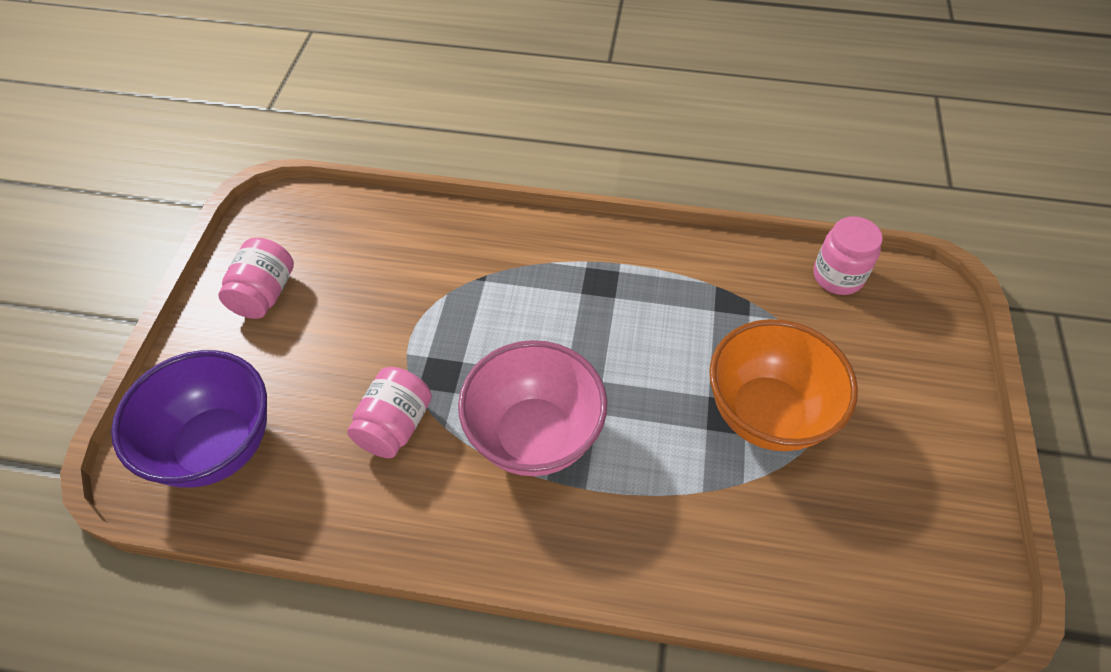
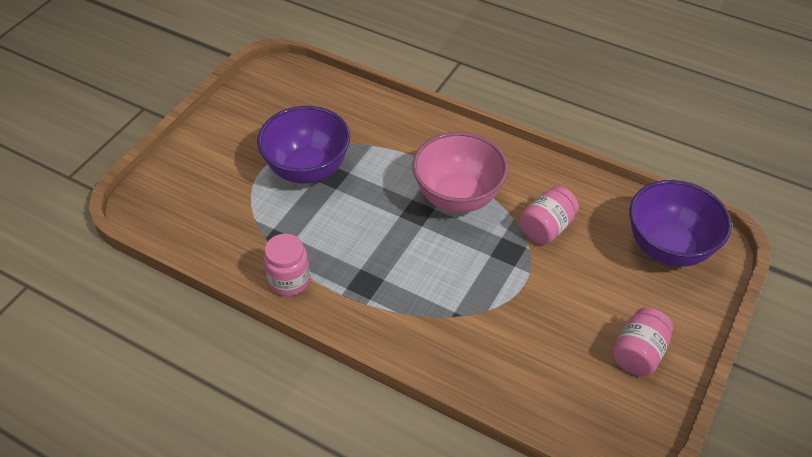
camera: 160 degrees left, 5 degrees down
orange bowl [709,319,858,451] -> purple bowl [257,106,350,184]
pink jar [813,216,883,295] -> pink jar moved to [264,234,310,296]

